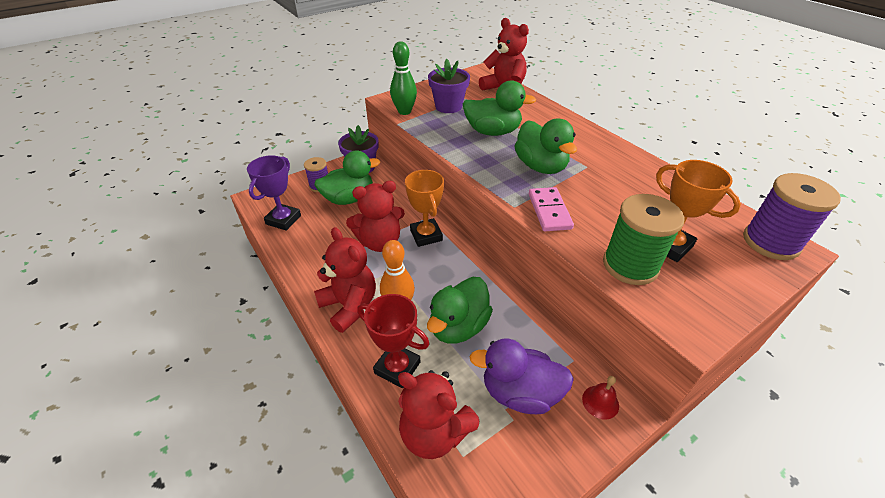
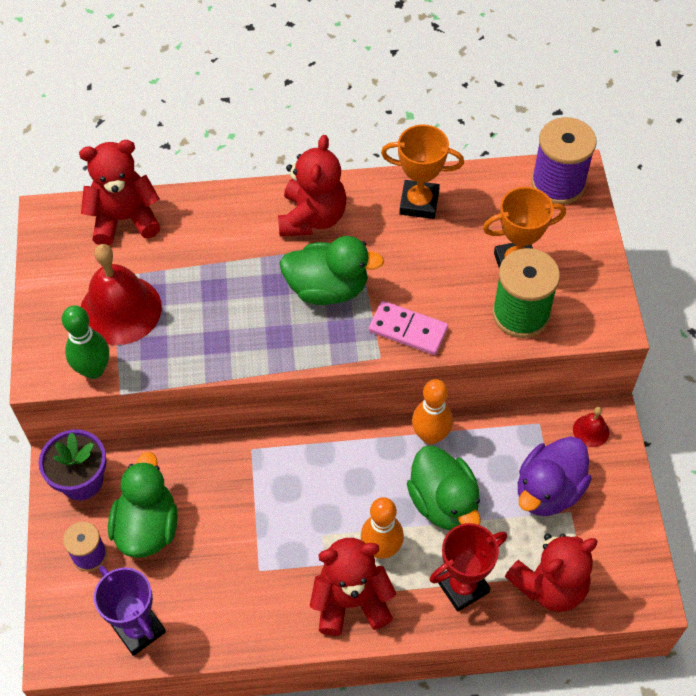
camera: 60 degrees left, 15 degrees up
red teddy bear [346,181,405,252] -> red teddy bear moved to [278,135,347,237]
orange trophy [405,170,444,247] -> orange trophy moved to [381,124,464,219]
purple flower pot [428,59,470,113] -> red bell [81,244,162,345]
green duck [463,80,536,136] -> none
none -> orange bowling pin [412,379,453,444]

